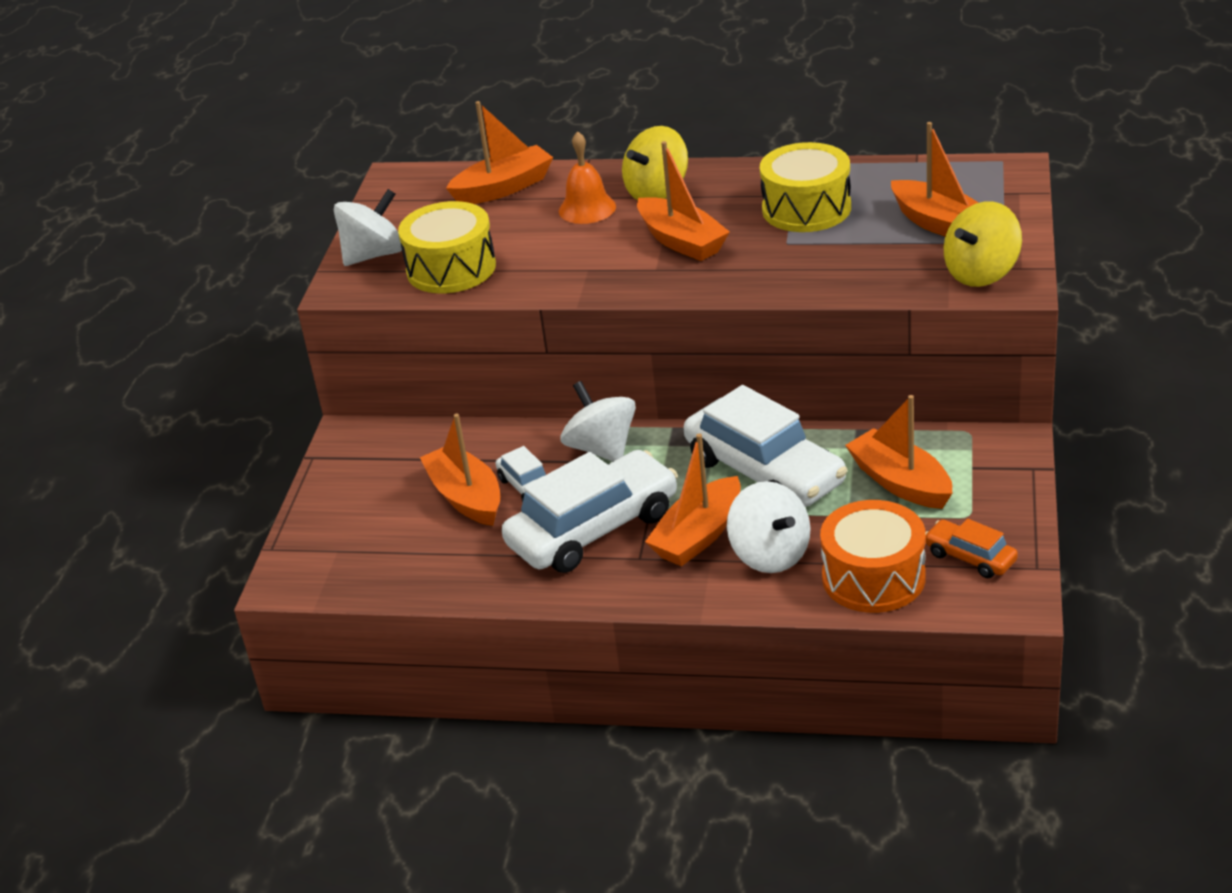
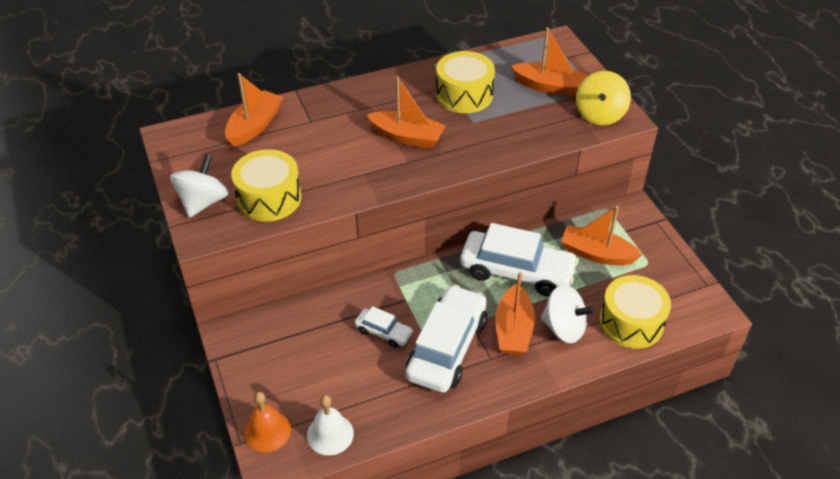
camera: 35 degrees left, 10 degrees up
orange boat [420,414,500,526] -> none
orange bell [559,131,616,224] -> orange bell moved to [244,392,291,452]
white spinning top [560,381,636,462] -> none
yellow spinning top [622,126,688,200] -> none
orange drum [820,500,926,613] -> yellow drum [600,275,671,349]
orange car [926,519,1018,578] -> none
none -> white bell [307,395,354,456]

